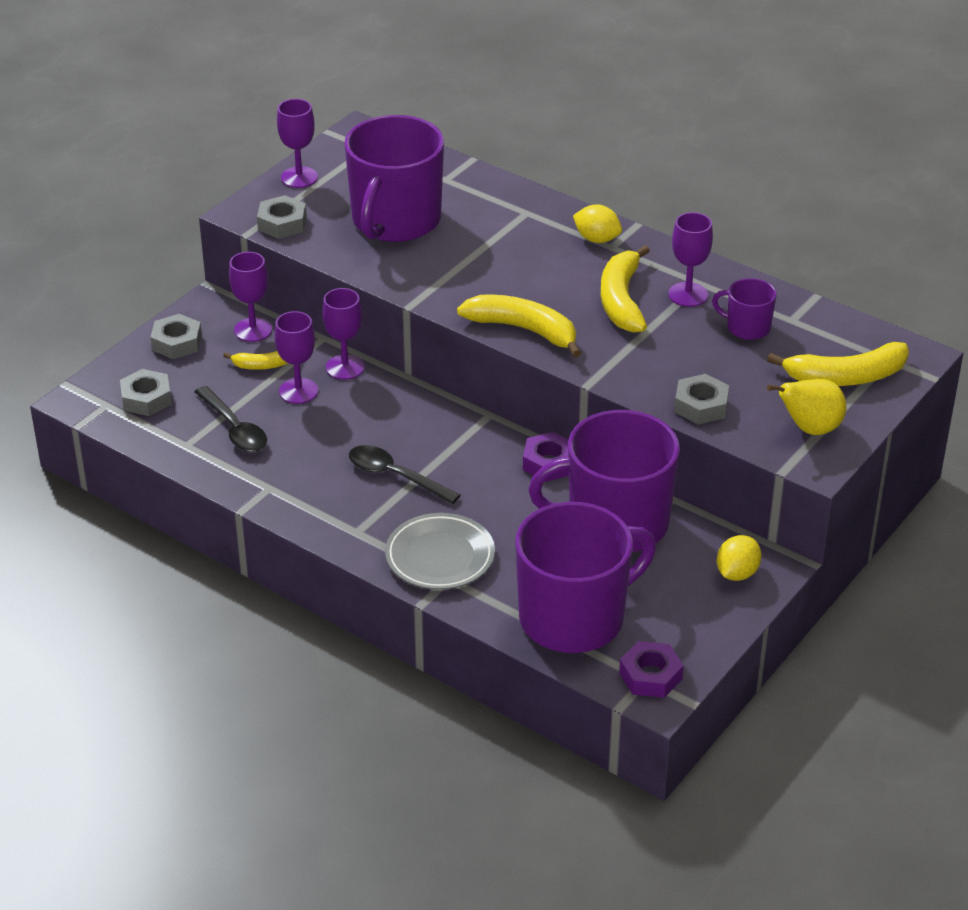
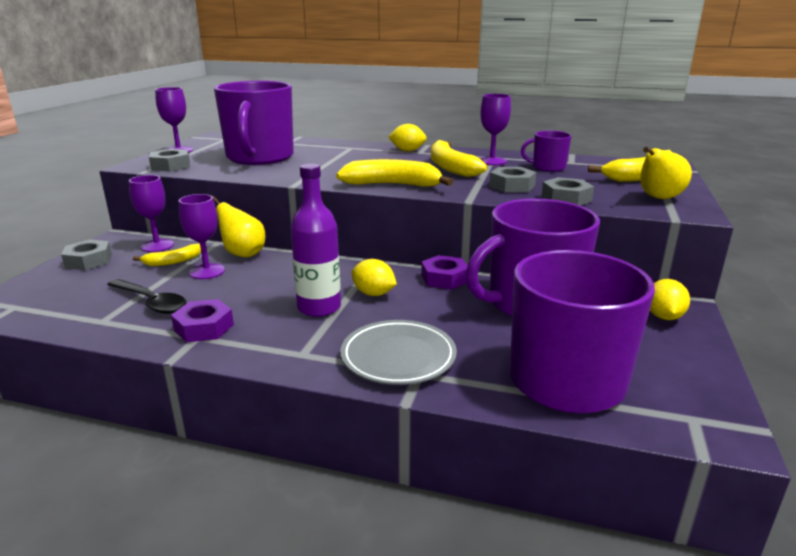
camera: 20 degrees left, 15 degrees down
grey nut [120,369,172,416] -> grey nut moved to [489,167,536,192]
purple goblet [322,288,365,380] -> yellow pear [212,196,265,257]
black spoon [349,445,460,504] -> purple bottle [290,163,341,317]
purple nut [619,641,684,698] -> purple nut moved to [171,299,234,342]
none -> yellow lemon [352,259,397,296]

